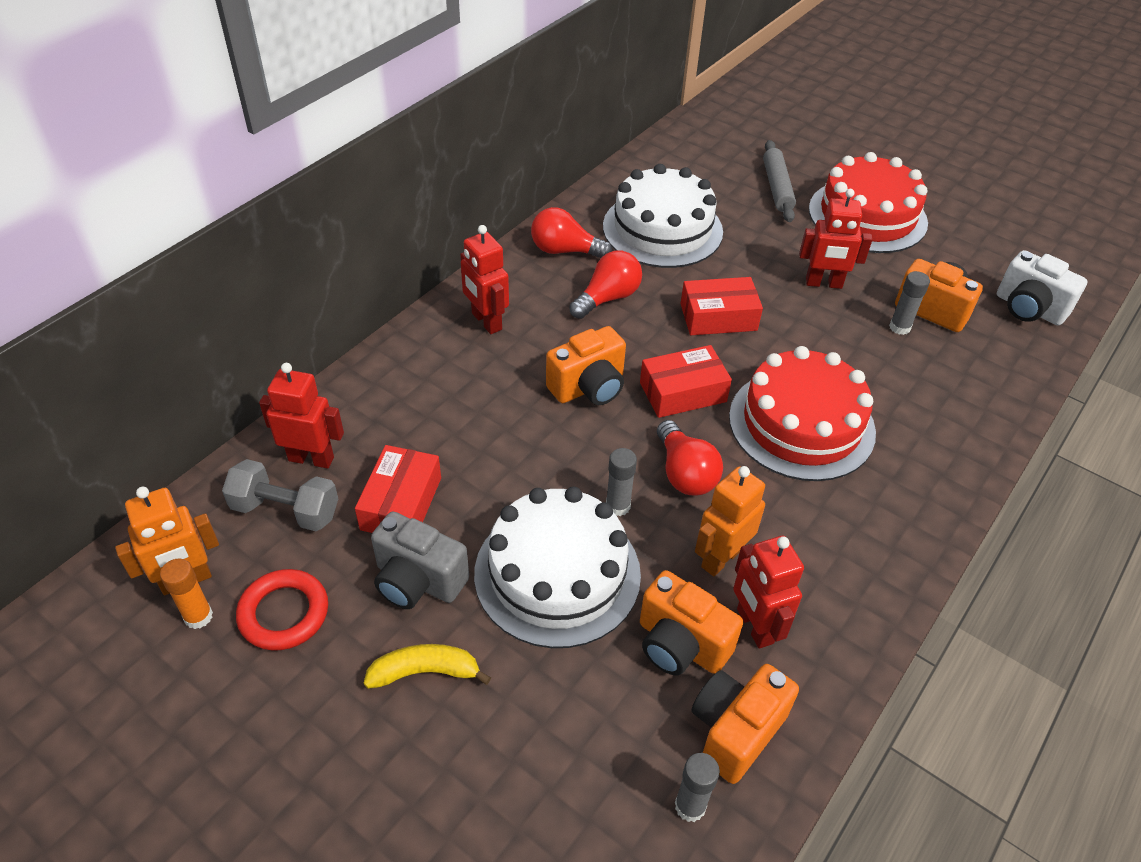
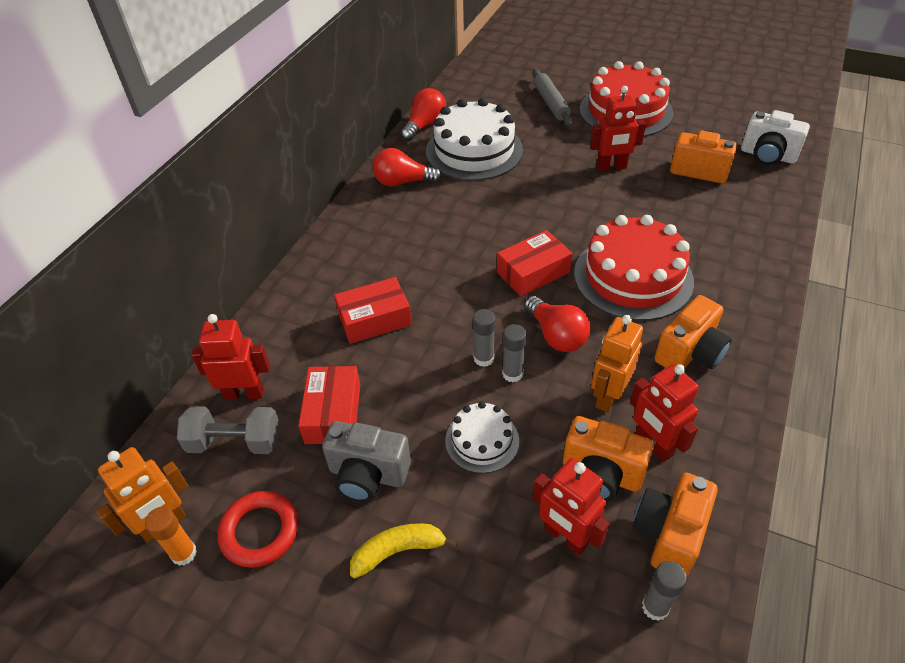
camera: 10 degrees left, 0 degrees up
red robot [460,225,509,334] -> red robot moved to [533,458,610,555]
white cake [474,487,641,648] -> white cake [445,401,519,473], size x0.52
orange camera [546,326,626,405] -> orange camera moved to [654,295,732,369]
red light bulb [569,250,642,319] -> red light bulb moved to [401,88,446,141]
red box [681,277,763,335] -> red box moved to [334,277,412,344]
grey glue stick [889,271,930,335] -> grey glue stick moved to [473,309,496,367]

